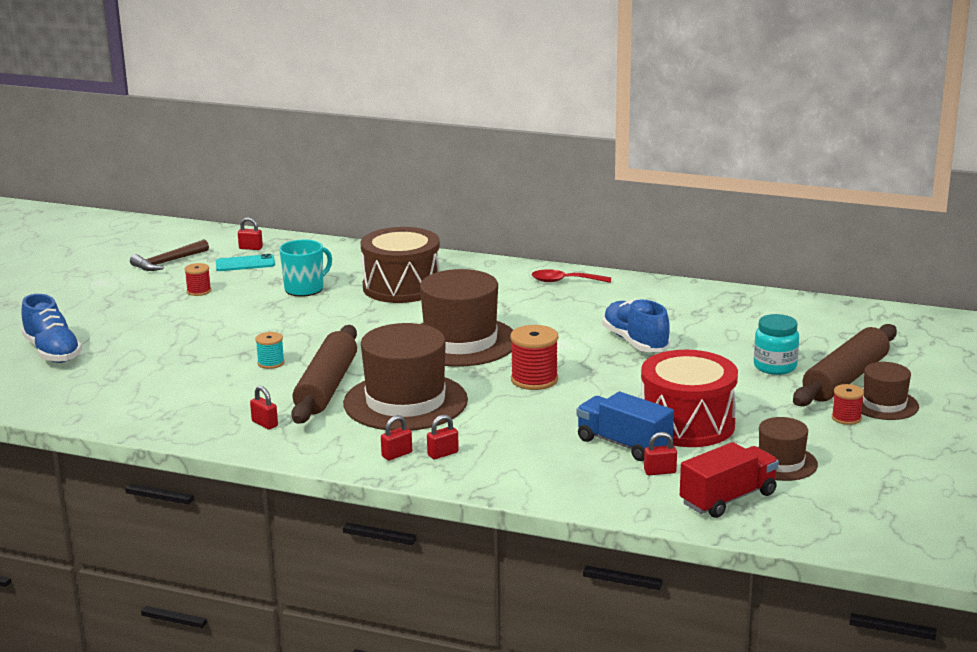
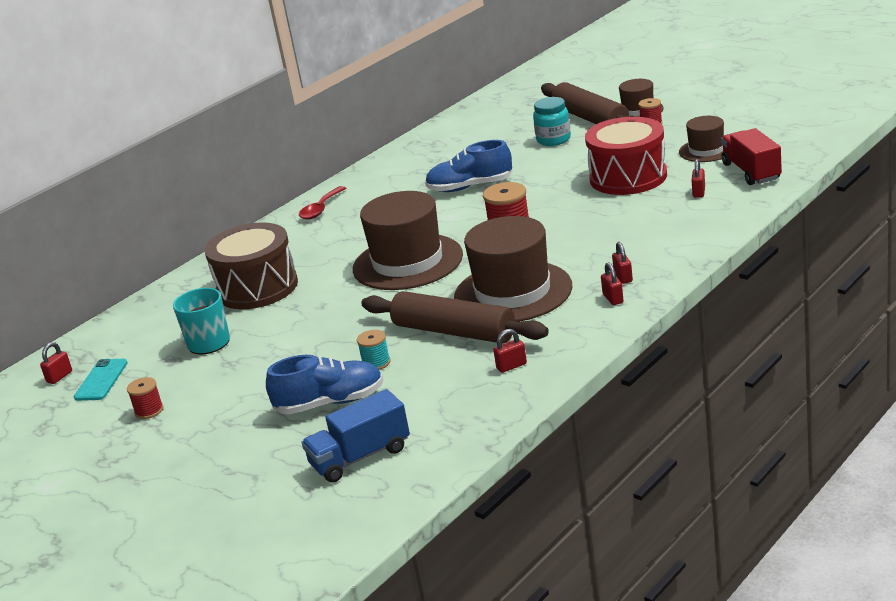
camera: 65 degrees left, 5 degrees up
blue shoe [22,294,82,363] -> blue shoe moved to [266,355,384,414]
brown hammer [130,239,209,271] -> none
blue truck [576,391,674,461] -> blue truck moved to [302,389,410,483]

